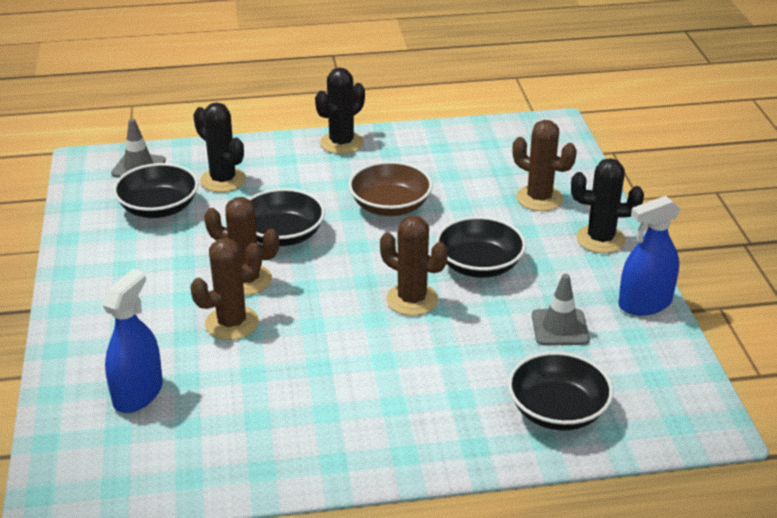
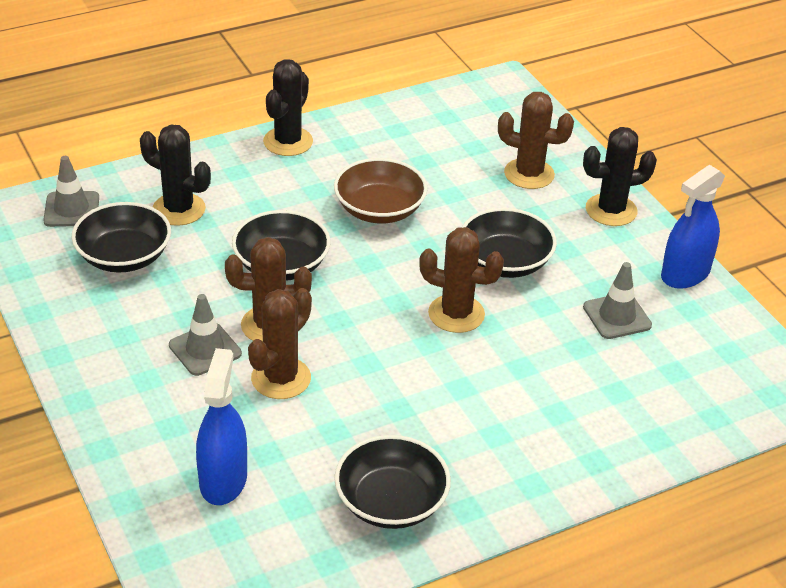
camera: 20 degrees left, 5 degrees up
black bowl [508,351,613,430] -> black bowl moved to [334,435,451,529]
none -> grey traffic cone [169,294,242,376]

